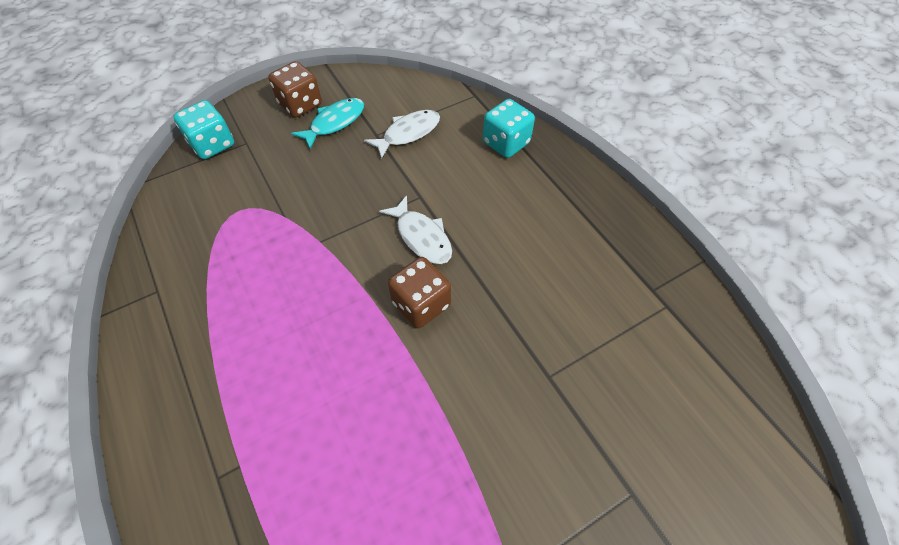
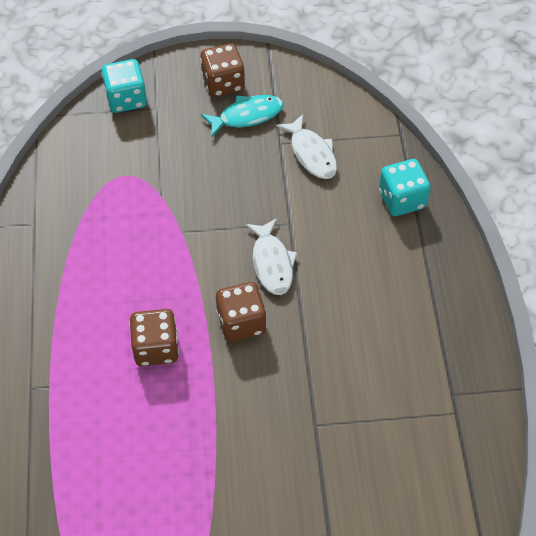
camera: 25 degrees right, 0 degrees up
white fish [364,110,440,159] -> white fish turned 75 degrees clockwise [276,114,337,179]
none -> brown dice [129,309,179,366]

